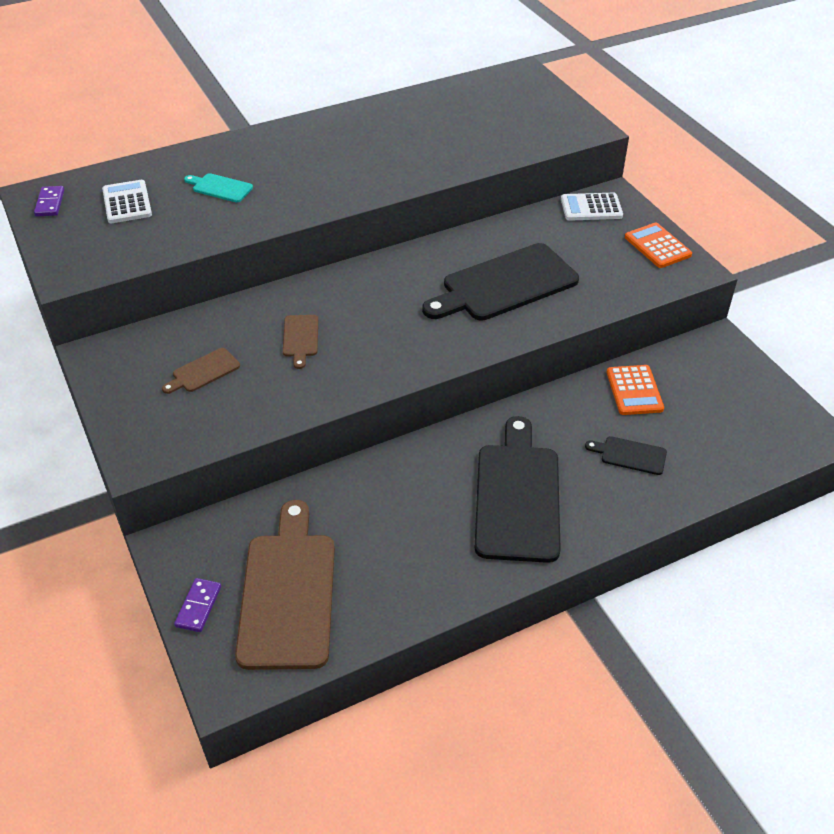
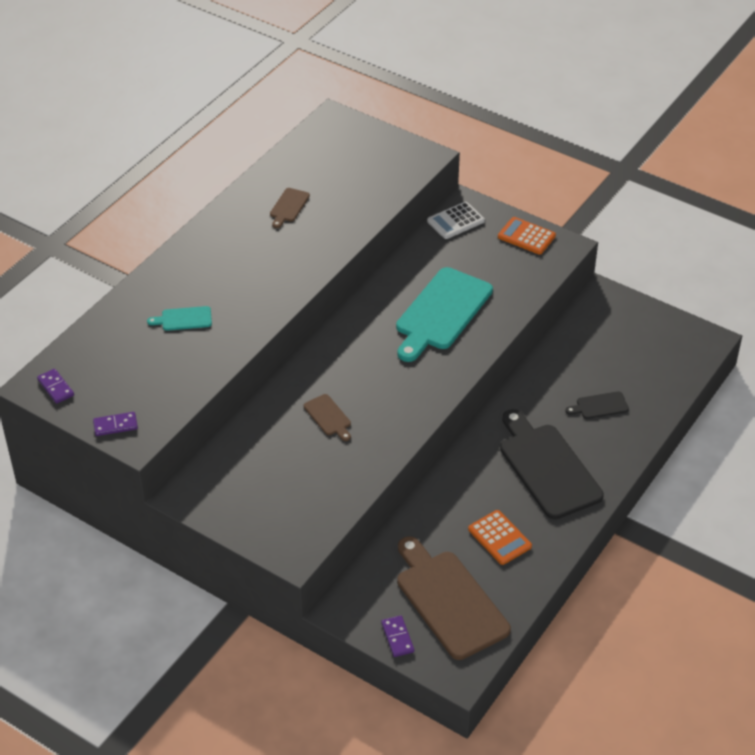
camera: 30 degrees left, 0 degrees up
white calculator [102,180,152,223] -> none
brown cutting board [162,348,240,394] -> brown cutting board moved to [270,188,310,228]
black cutting board [422,243,579,321] -> turquoise cutting board [396,267,493,362]
orange calculator [606,365,664,415] -> orange calculator moved to [468,510,532,565]
none -> purple domino [93,412,138,436]

